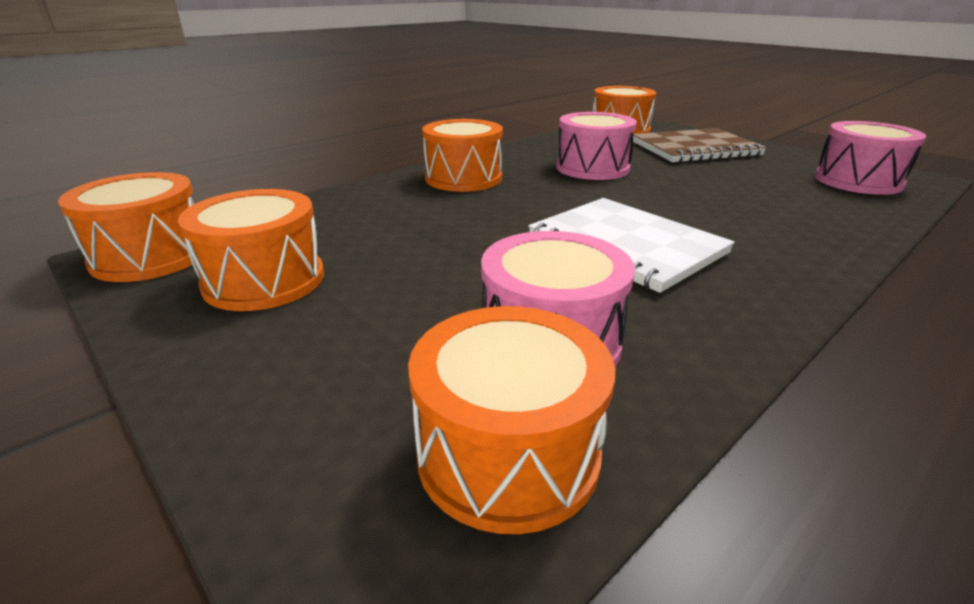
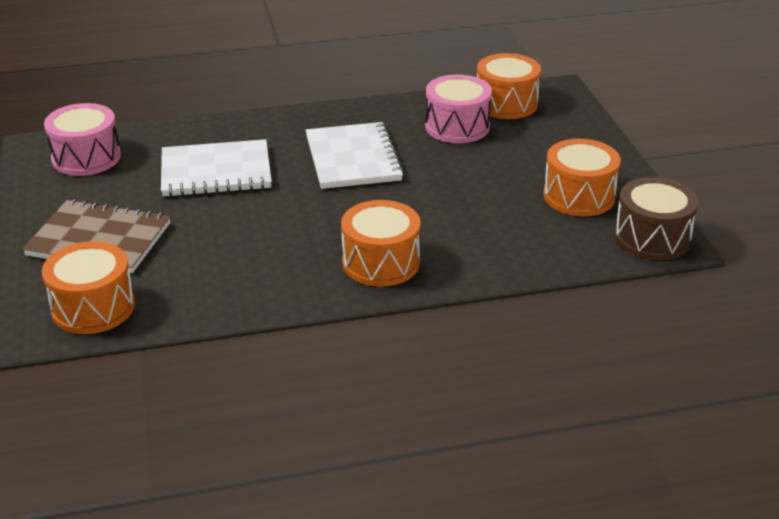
camera: 150 degrees left, 5 degrees up
orange drum [58,172,194,282] -> brown drum [614,177,699,260]
pink drum [556,112,637,180] -> none
none -> white notebook [161,139,272,197]

